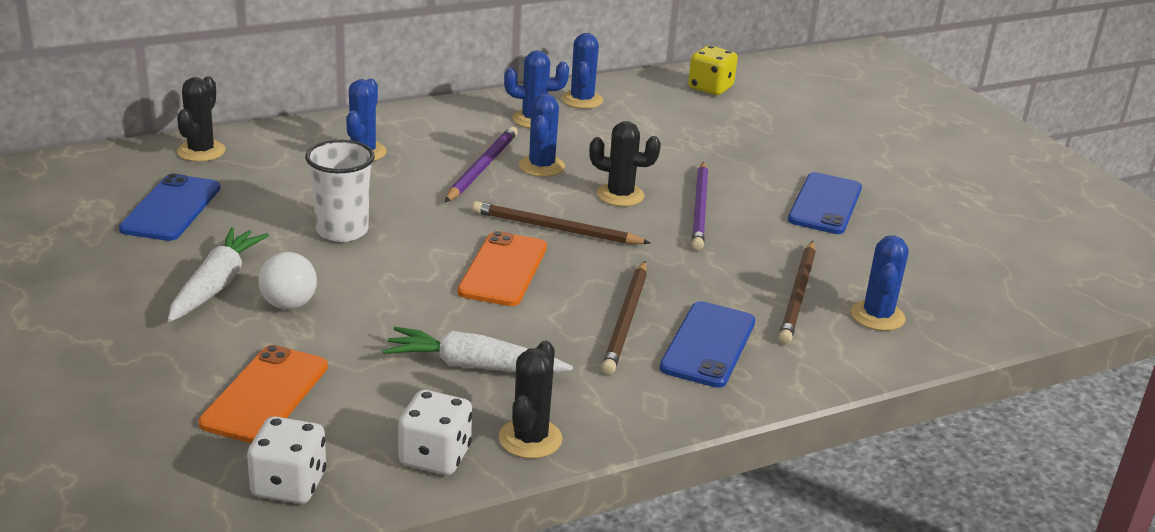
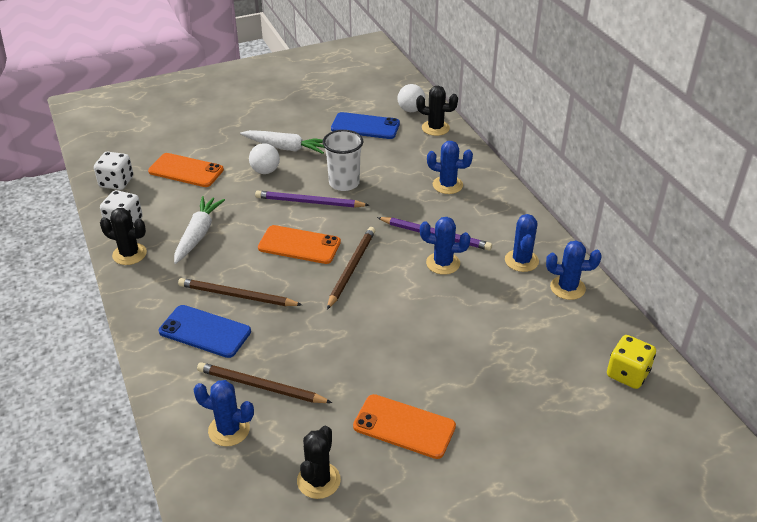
camera: 95 degrees right, 10 degrees up
black cactus [589,121,661,206] -> black cactus moved to [297,426,341,499]
purple pencil [692,161,708,250] -> purple pencil moved to [255,190,369,207]
blue phone [788,172,862,234] -> orange phone [353,394,456,459]
none -> white ball [398,84,425,112]

